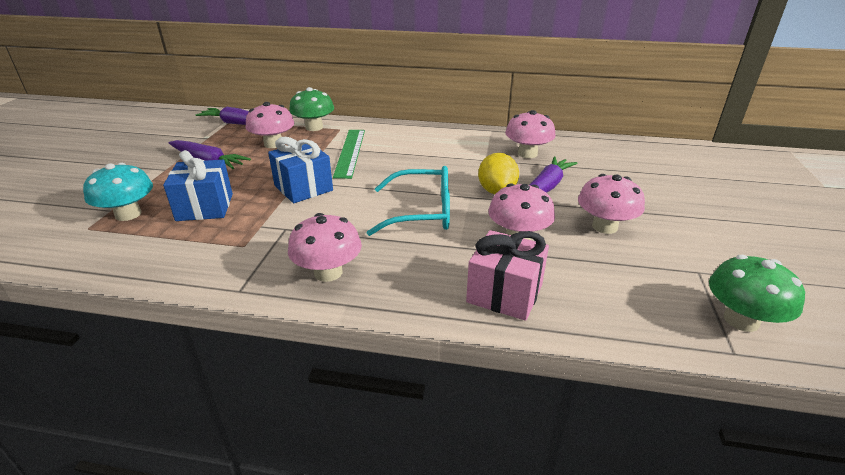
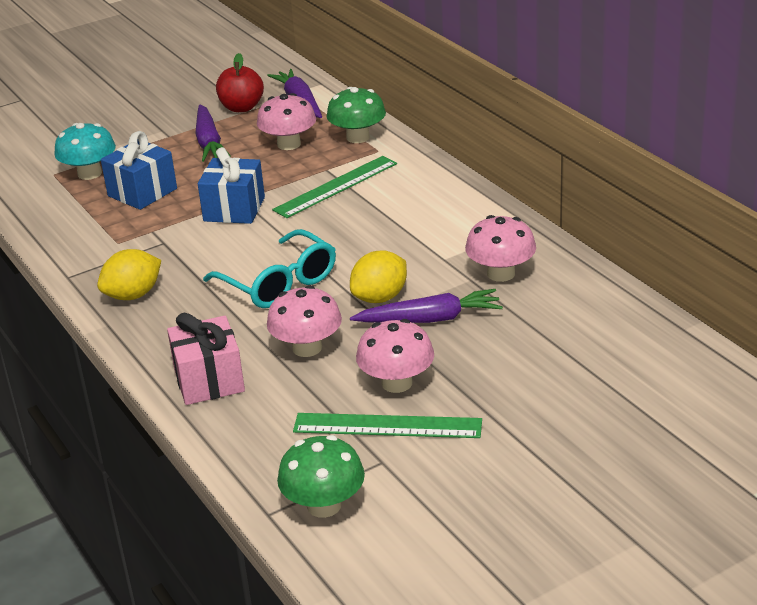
camera: 50 degrees right, 0 degrees up
pink mushroom [288,213,362,282] -> yellow lemon [97,249,161,300]
none -> red apple [216,53,264,112]
none -> green ruler [293,413,482,438]

